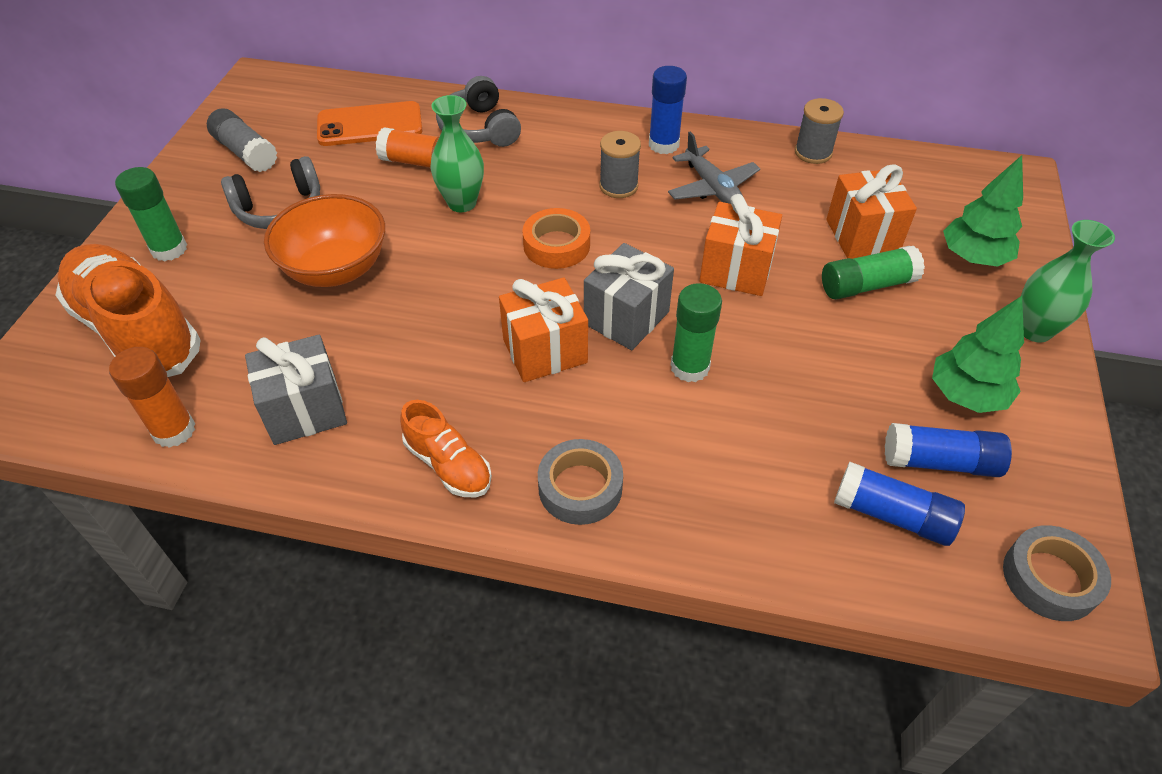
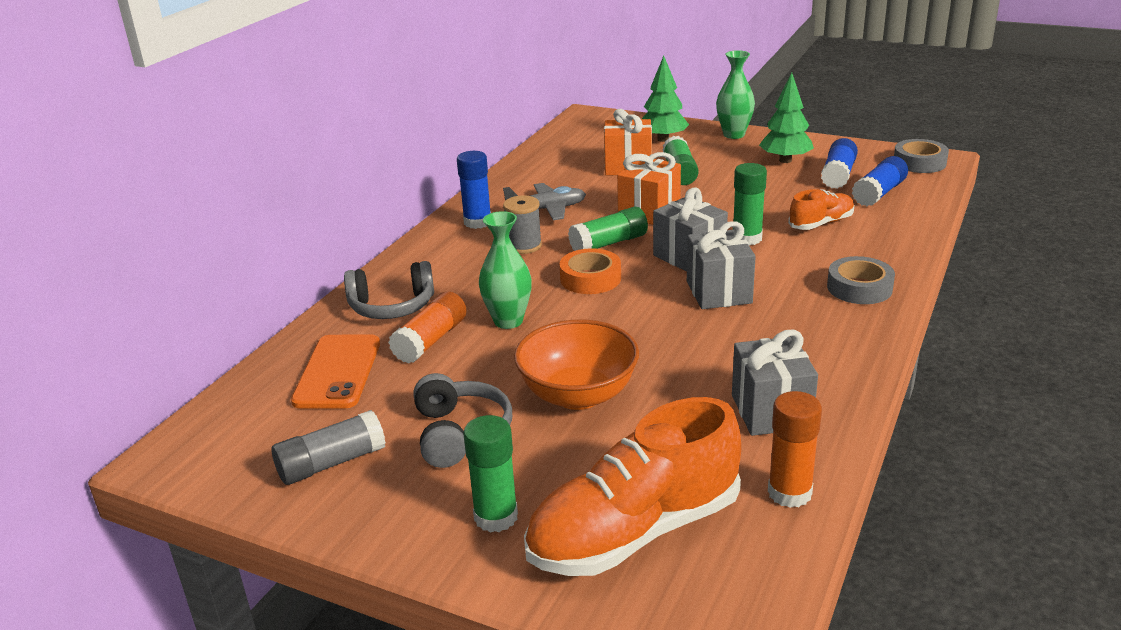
camera: 75 degrees left, 20 degrees down
orange shoe [400,400,492,497] -> orange shoe moved to [788,189,854,230]
orange gift [499,278,588,382] -> grey gift [687,221,756,309]
grey spool [795,98,844,164] -> none
none -> green glue stick [568,206,648,251]

